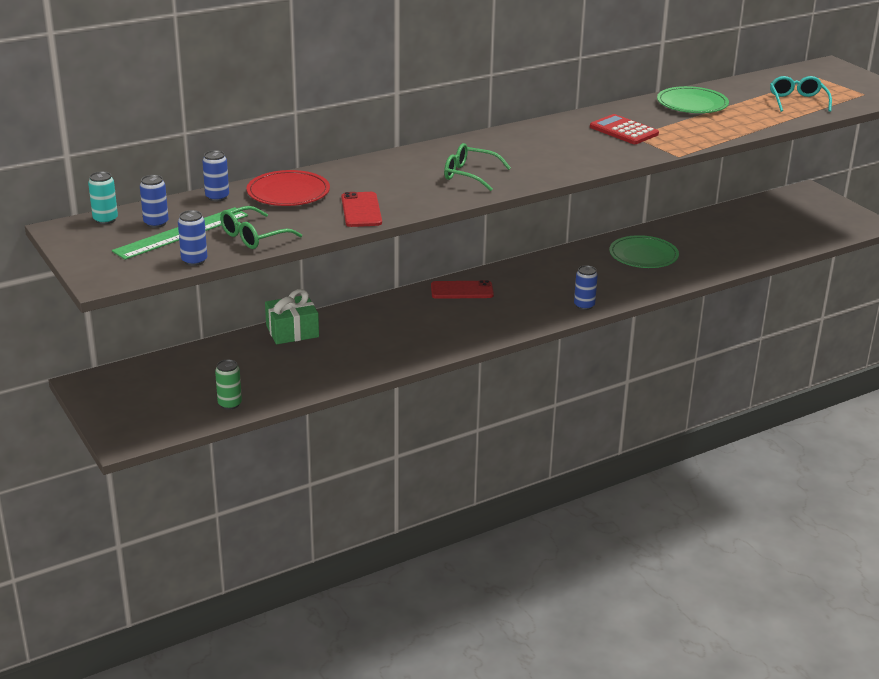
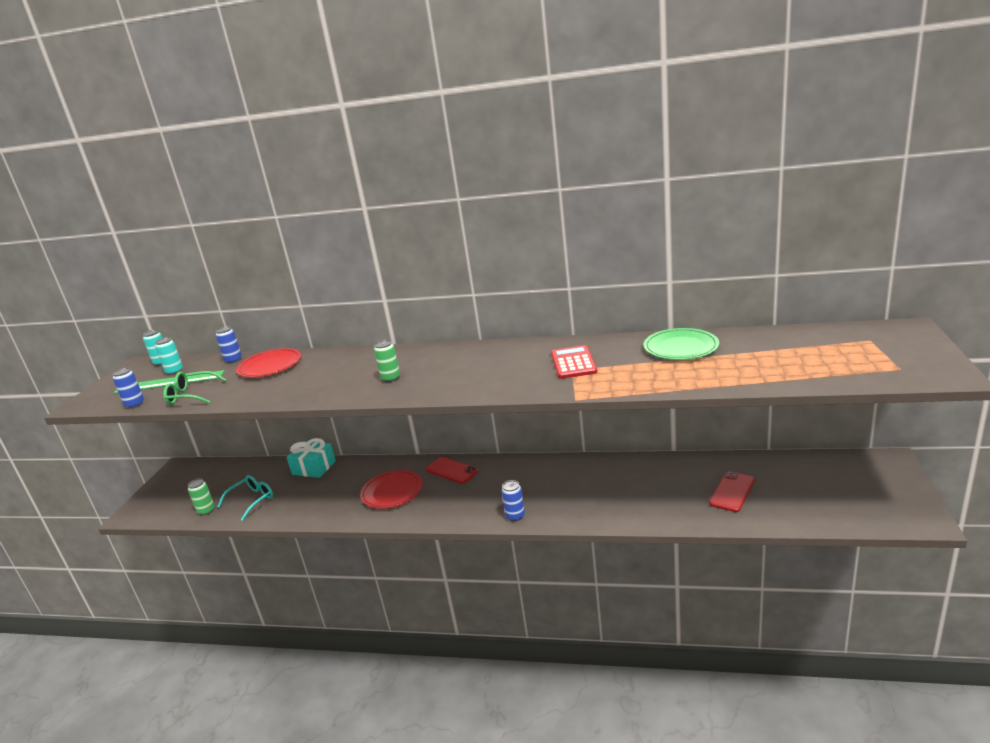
camera: 45 degrees right, 5 degrees down
blue can [140,175,169,228] -> turquoise can [155,337,183,375]
green gift [265,289,319,344] -> turquoise gift [287,438,336,478]
red phone [341,192,382,227] -> red phone moved to [709,471,755,512]
green glasses [444,143,511,191] -> green can [374,340,400,382]
green plate [609,235,679,268] -> none
turquoise glasses [770,76,832,112] -> turquoise glasses moved to [217,475,273,521]
none -> red plate [360,470,423,509]

